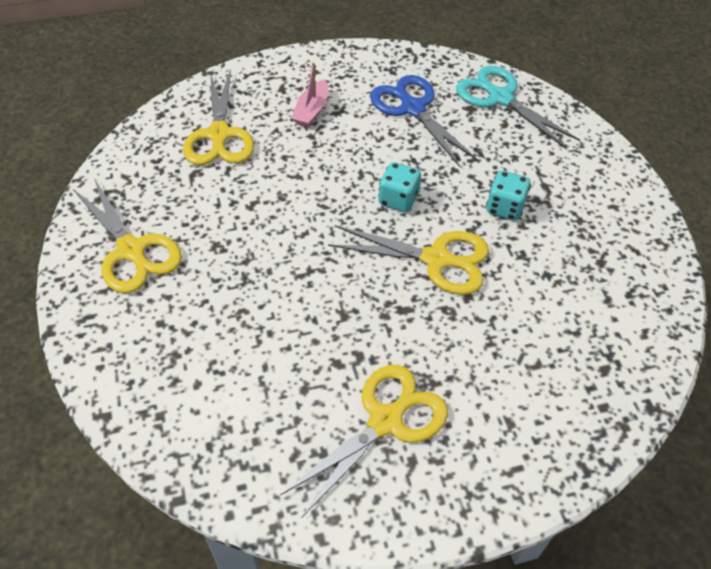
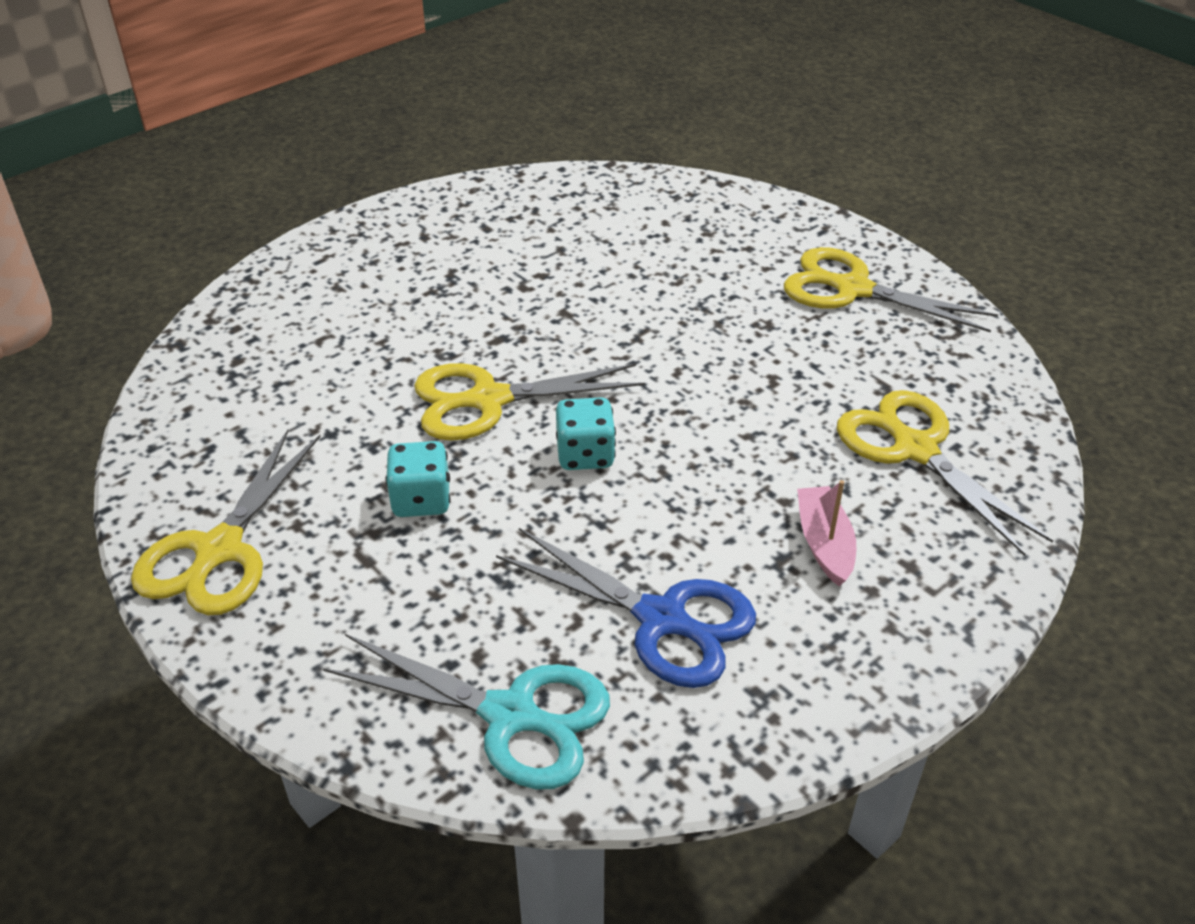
camera: 155 degrees right, 10 degrees down
yellow scissors [281,365,448,518] -> yellow scissors moved to [131,430,321,615]

